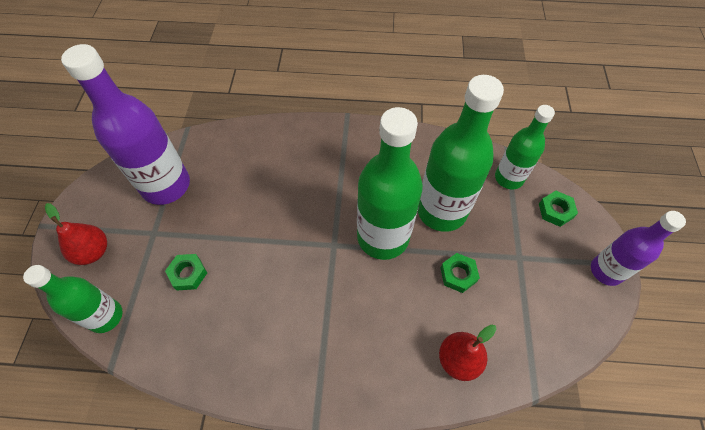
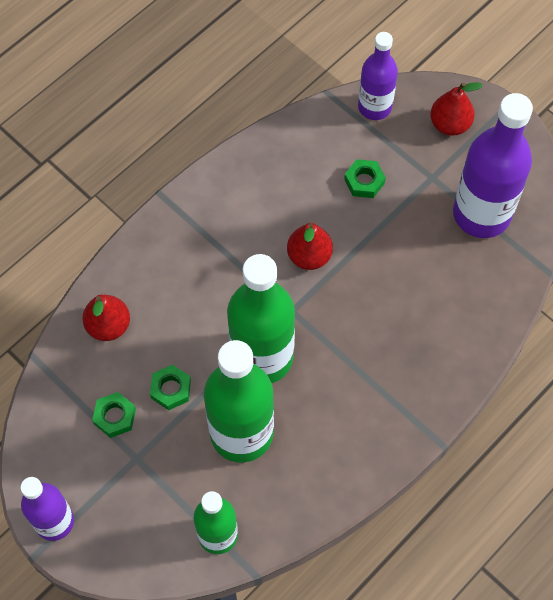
camera: 130 degrees right, 5 degrees up
green bottle [23,265,123,333] -> purple bottle [358,32,398,120]
green nut [539,191,578,227] -> green nut moved to [92,392,136,438]
none -> red pear [287,223,333,270]

